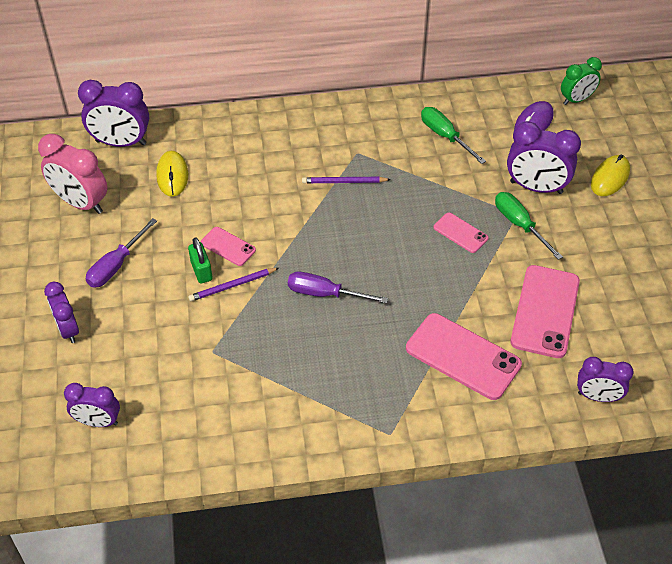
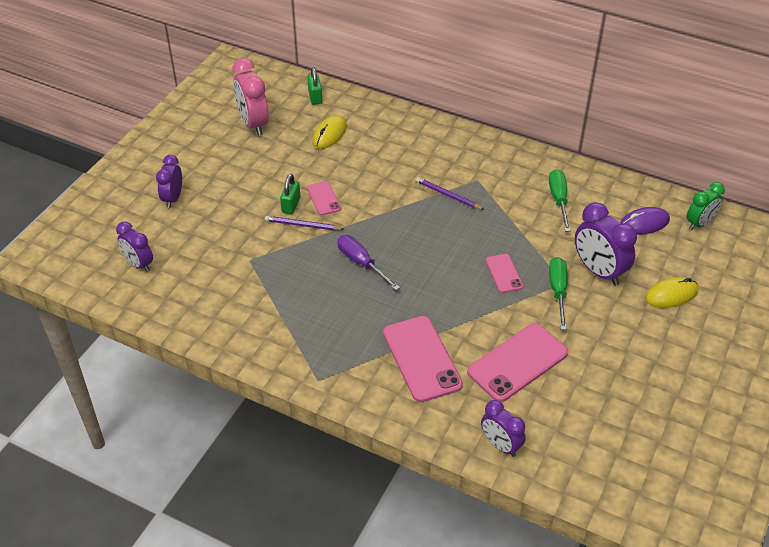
camera: 35 degrees right, 5 degrees down
purple clock [78,80,149,147] -> green padlock [307,67,322,105]
purple screwdriver [86,218,157,288] -> none
green clock [561,57,602,105] -> green clock turned 45 degrees counterclockwise [687,182,725,230]

